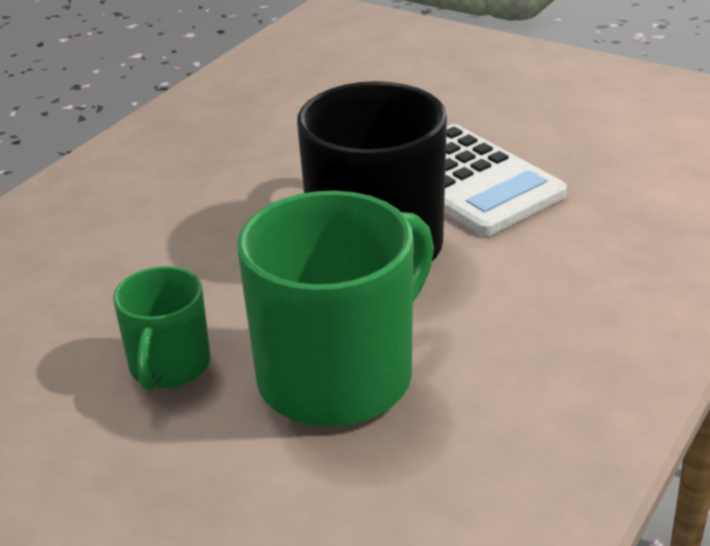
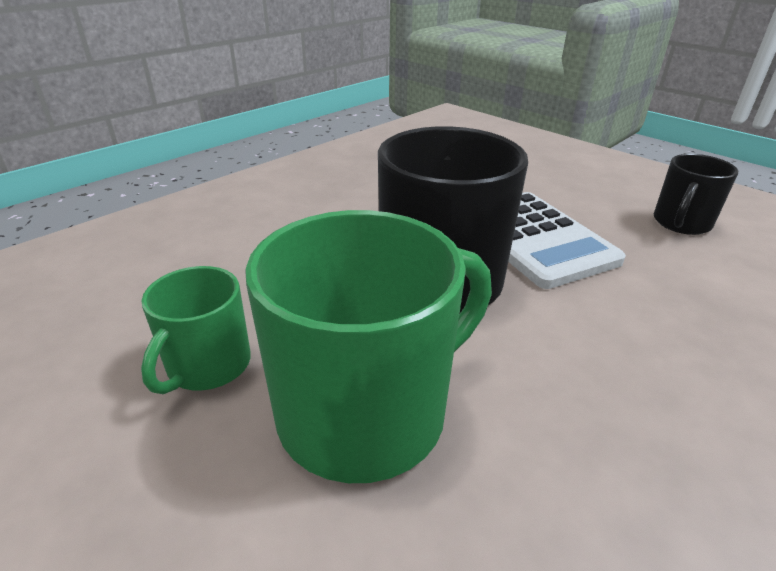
camera: 10 degrees right, 0 degrees up
none -> black mug [654,154,738,235]

